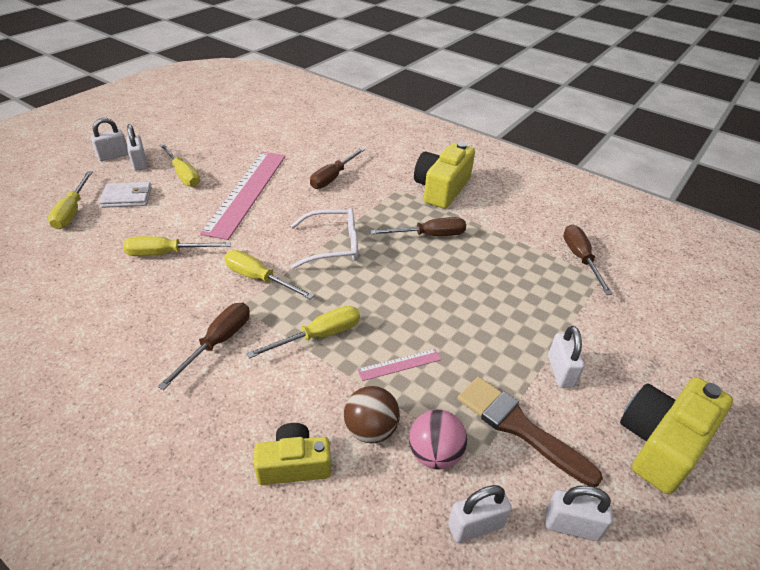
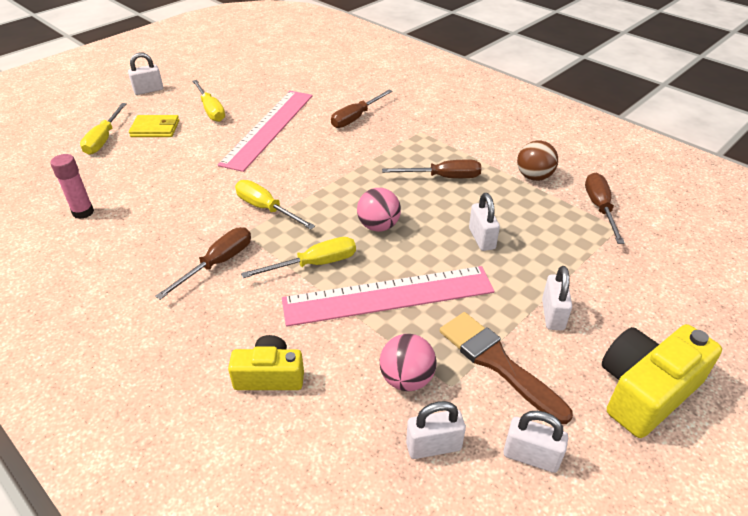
camera: 10 degrees right, 0 degrees up
white wallet [99,182,152,208] -> yellow wallet [129,115,179,137]
yellow screwdriver [123,236,231,256] -> none
white padlock [127,124,147,171] -> white padlock moved to [469,193,500,251]
white glasses [291,208,358,269] -> none
brown ball [344,386,400,443] -> brown ball moved to [517,141,558,181]
pink ruler [357,349,441,381] -> pink ruler [282,266,495,327], size x2.49
yellow camera [414,142,475,209] -> none
none -> pink glue stick [50,154,94,219]
none -> pink ball [357,188,401,232]

